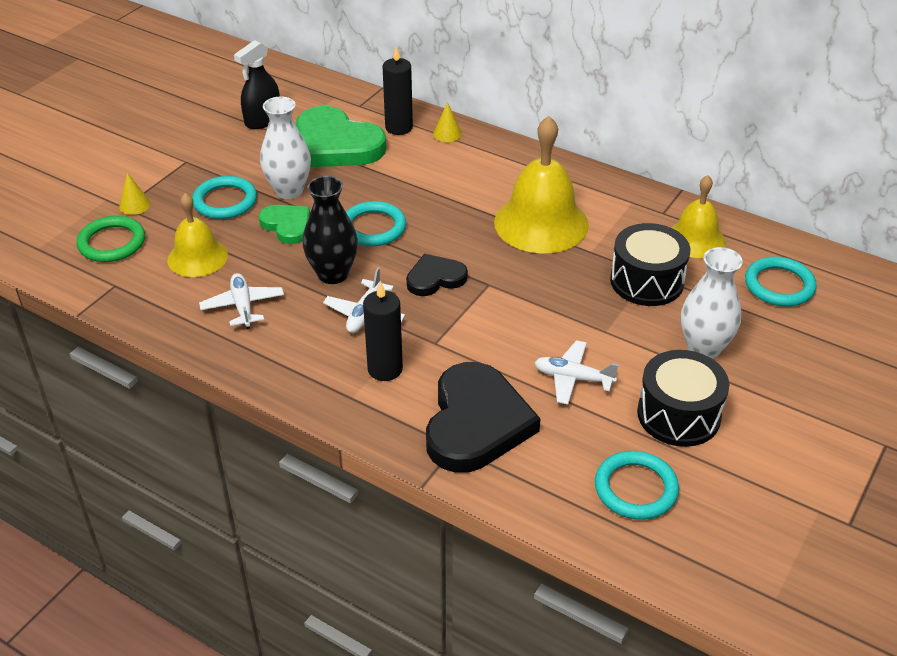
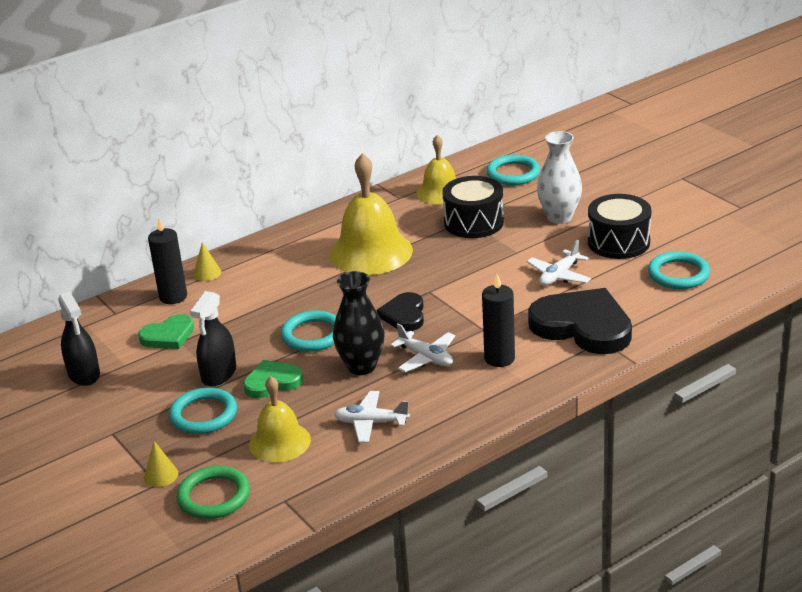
camera: 65 degrees left, 10 degrees down
white vase [260,97,311,199] -> black spray bottle [190,291,236,387]
green heart [296,106,387,167] -> green heart [138,314,194,349], size x0.54

